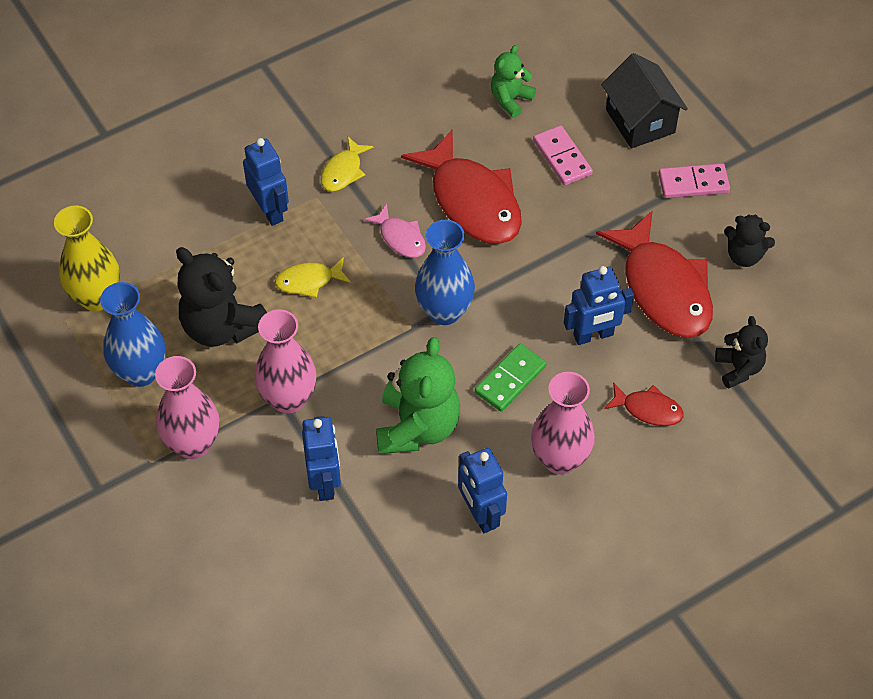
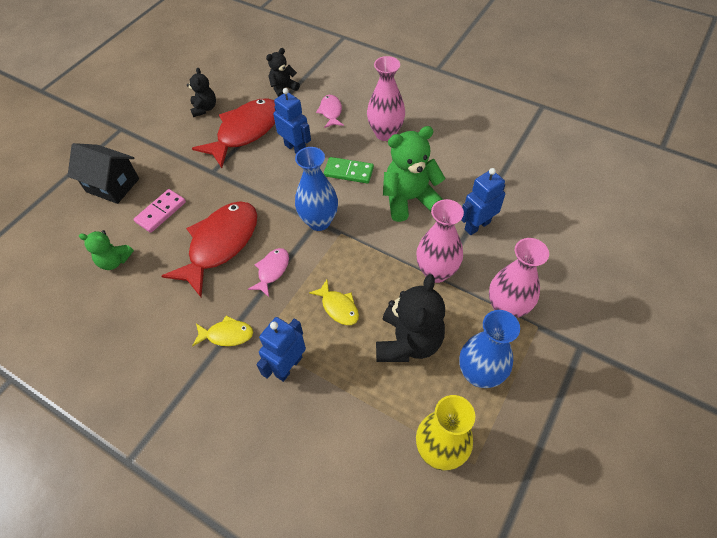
camera: 115 degrees left, 0 degrees up
blue robot [458,448,507,533] -> none
black house [601,53,688,148] -> black house turned 75 degrees clockwise [68,143,139,204]
red fish [604,382,684,426] -> pink fish [316,95,344,128]
pink domino [658,163,730,198] -> none

